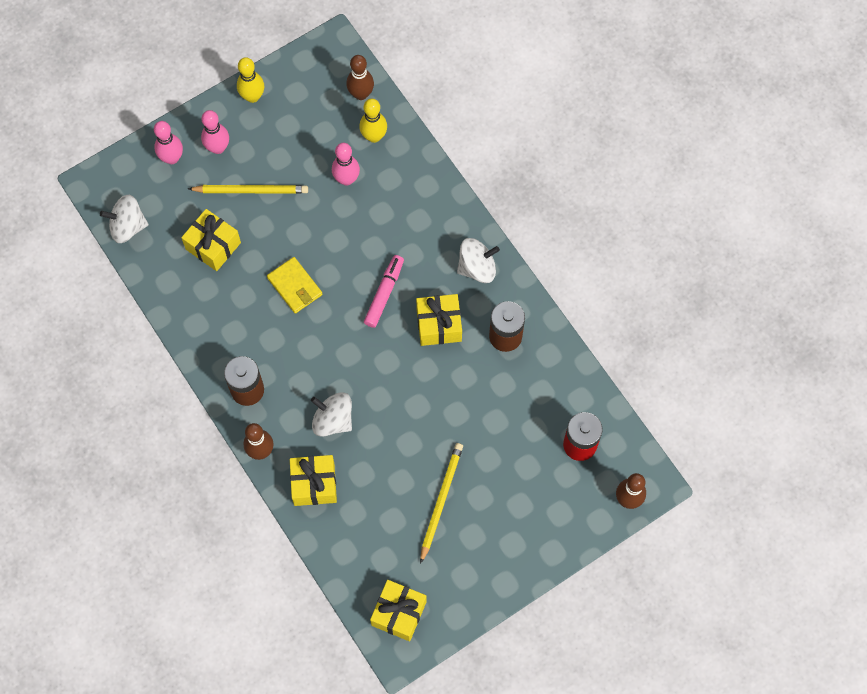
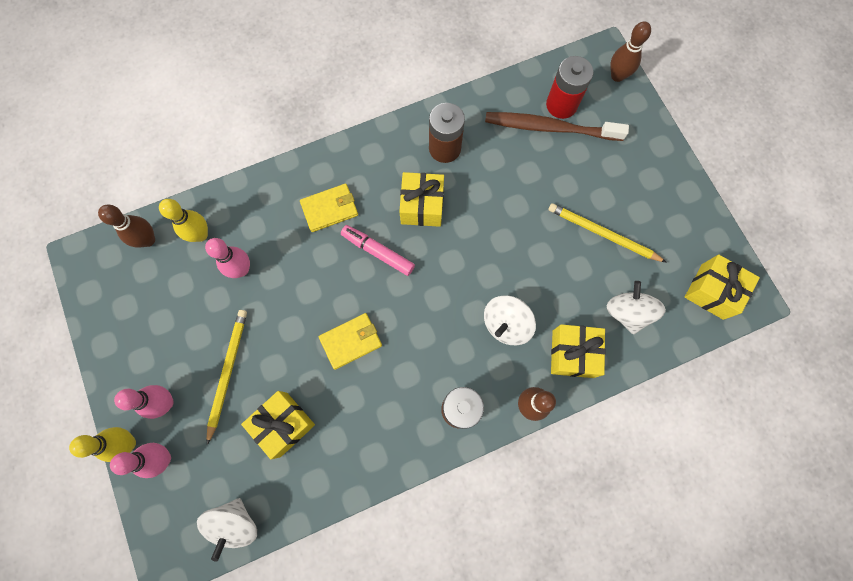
camera: 80 degrees left, 5 degrees up
yellow bowling pin [237,57,264,103] -> yellow bowling pin moved to [69,427,136,462]
white spinning top [457,238,500,283] -> white spinning top moved to [607,281,666,334]
none -> yellow wallet [300,184,358,232]
none -> brown toothbrush [485,112,629,141]

